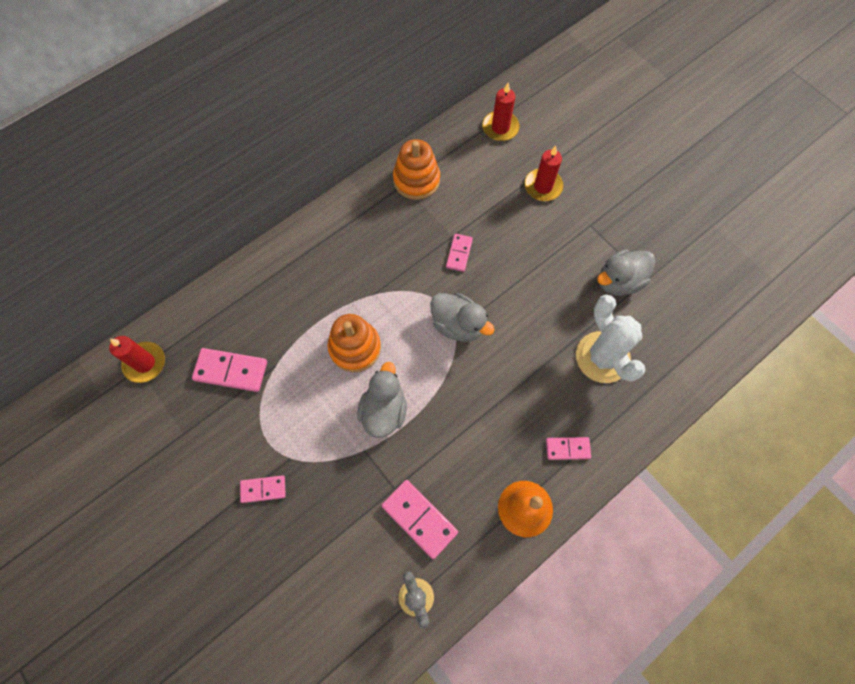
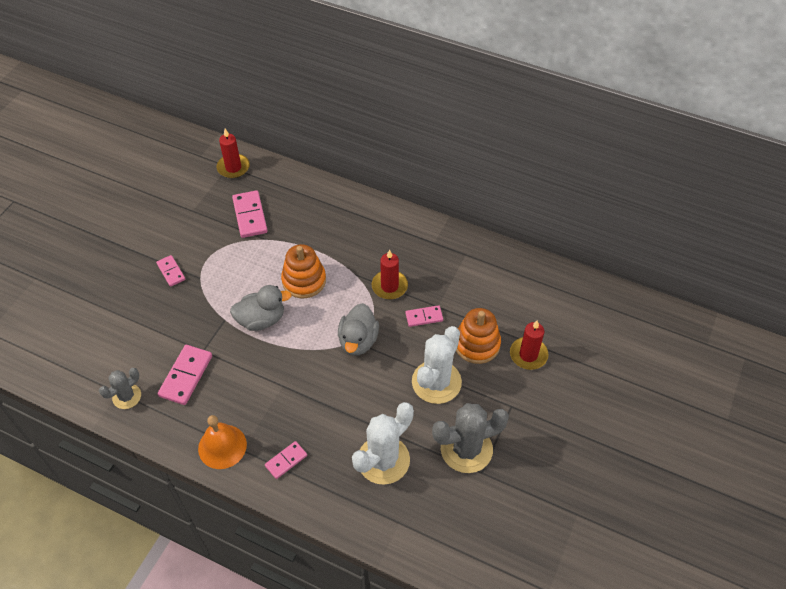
camera: 65 degrees right, 15 degrees down
orange stacking toy [393,139,440,200] -> orange stacking toy moved to [456,308,501,364]
red candle [482,83,520,141] -> red candle moved to [372,249,408,299]
pink domino [546,437,591,460] -> pink domino turned 75 degrees clockwise [265,441,307,479]
grey duck [597,249,656,296] -> grey cactus [432,403,509,473]
none -> white cactus [412,326,462,404]

